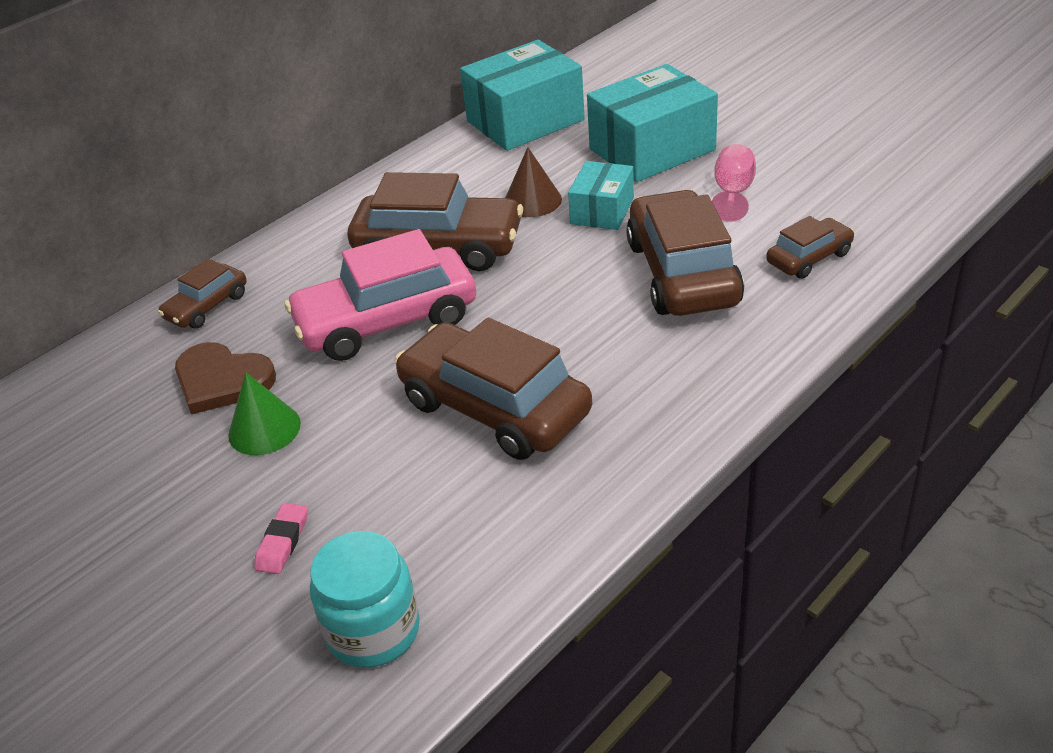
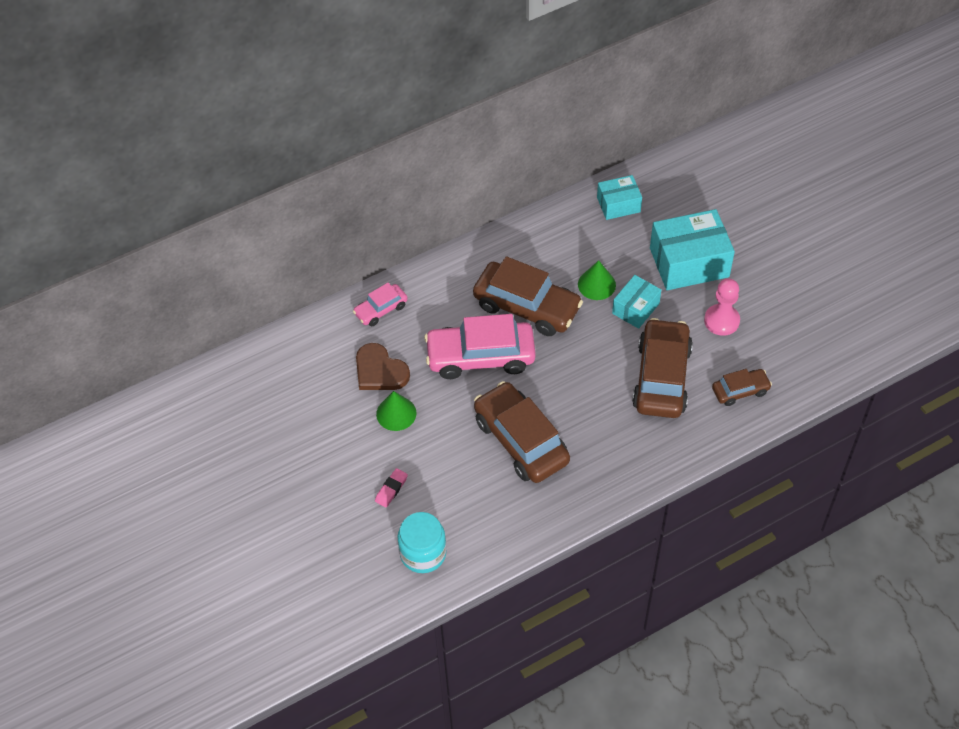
camera: 15 degrees right, 15 degrees up
brown car [158,258,247,329] -> pink car [353,283,408,326]
turquoise box [460,40,585,151] -> turquoise box [597,175,642,220], size x0.57
brown cone [505,147,562,217] -> green cone [578,260,616,300]
pink goblet [712,144,756,222] -> pink pawn [704,279,740,336]

